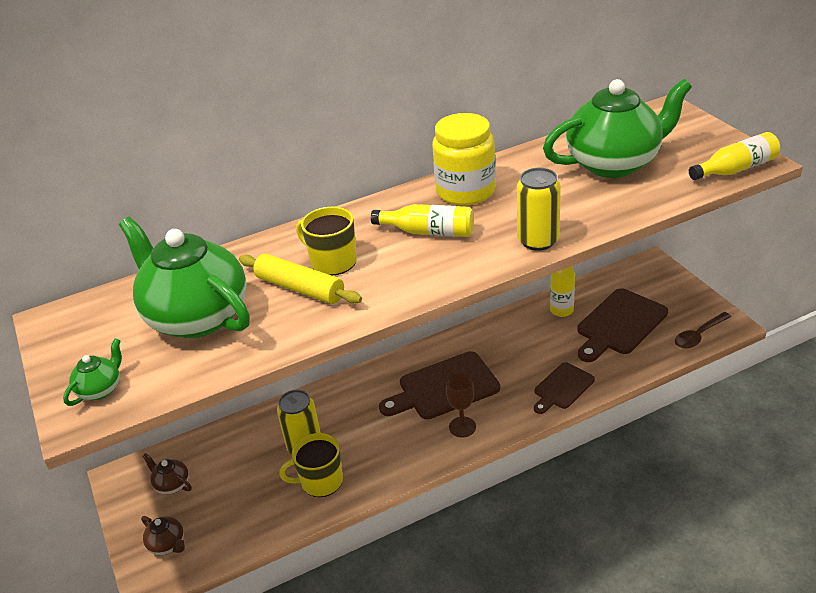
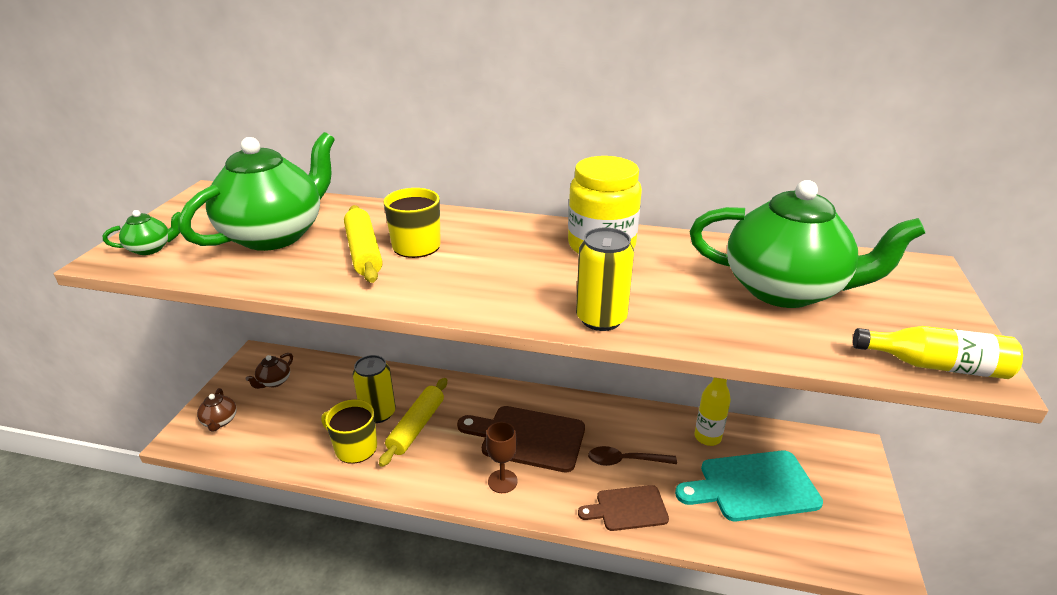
camera: 35 degrees right, 5 degrees down
green teapot [119,217,250,338] -> green teapot turned 45 degrees clockwise [178,132,335,251]
brown teapot [143,453,192,495] -> brown teapot turned 135 degrees counterclockwise [246,353,293,389]
yellow bottle [371,204,474,237] -> none
brown cutting board [577,288,668,362] -> turquoise cutting board [675,451,823,521]
brown spoon [675,312,731,349] -> brown spoon moved to [588,446,677,466]
none -> yellow rolling pin [379,378,447,467]

